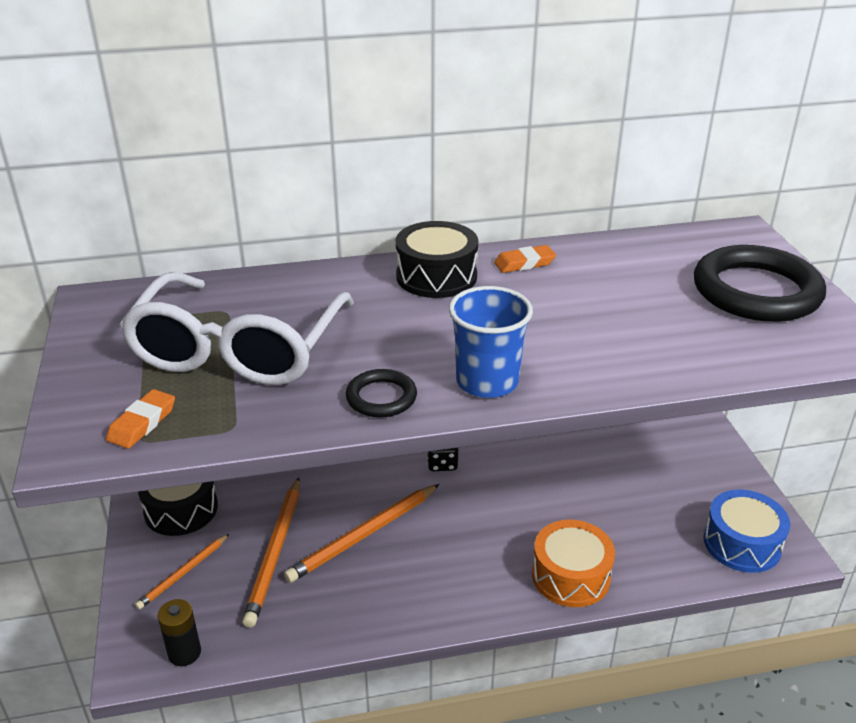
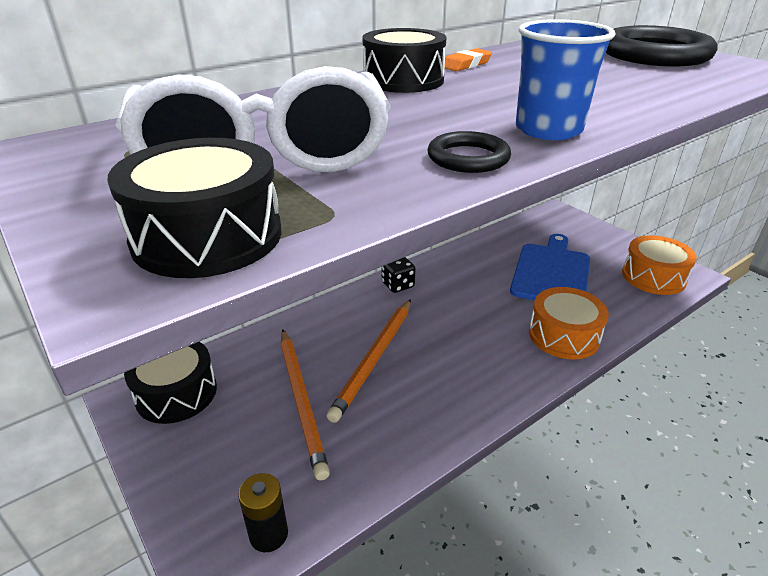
camera: 25 degrees left, 0 degrees up
orange eraser [106,389,175,449] -> black drum [107,138,281,278]
orange pencil [135,534,229,610] -> none
blue drum [704,490,790,573] -> orange drum [622,235,697,295]
none -> blue cutting board [510,234,590,301]

